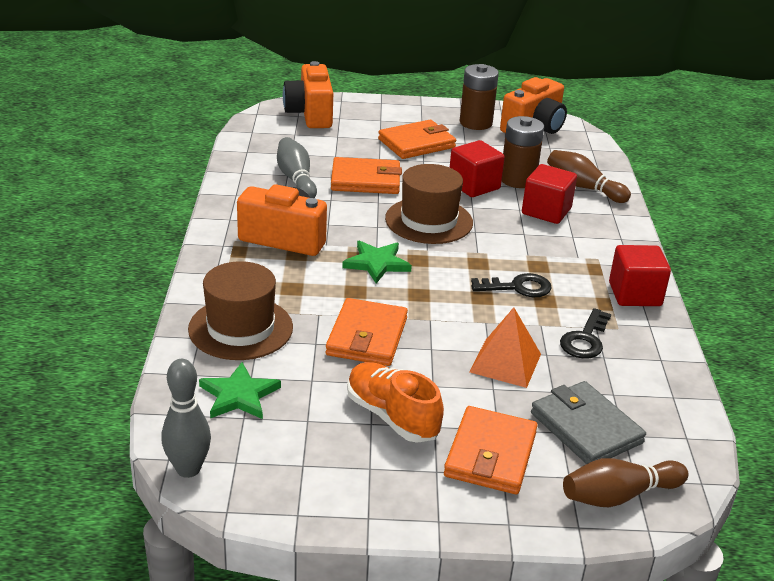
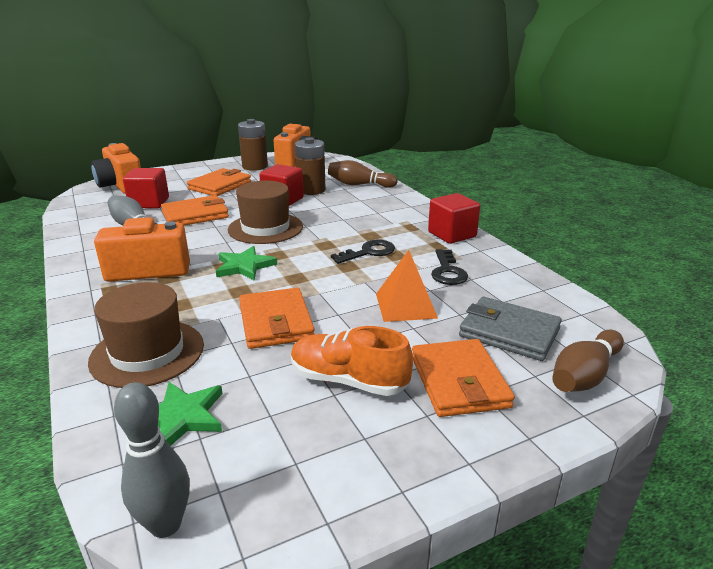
camera: 25 degrees left, 5 degrees down
red cube [522,164,577,224] -> red cube moved to [123,168,169,208]

